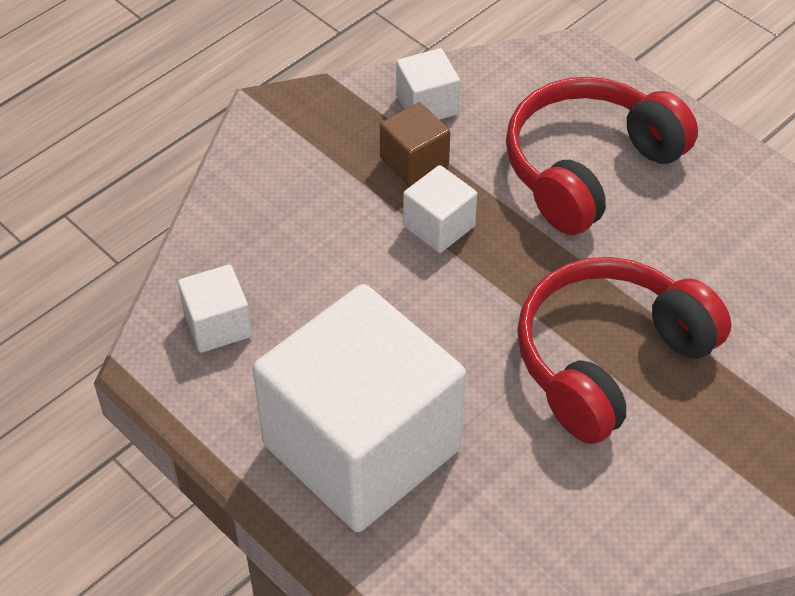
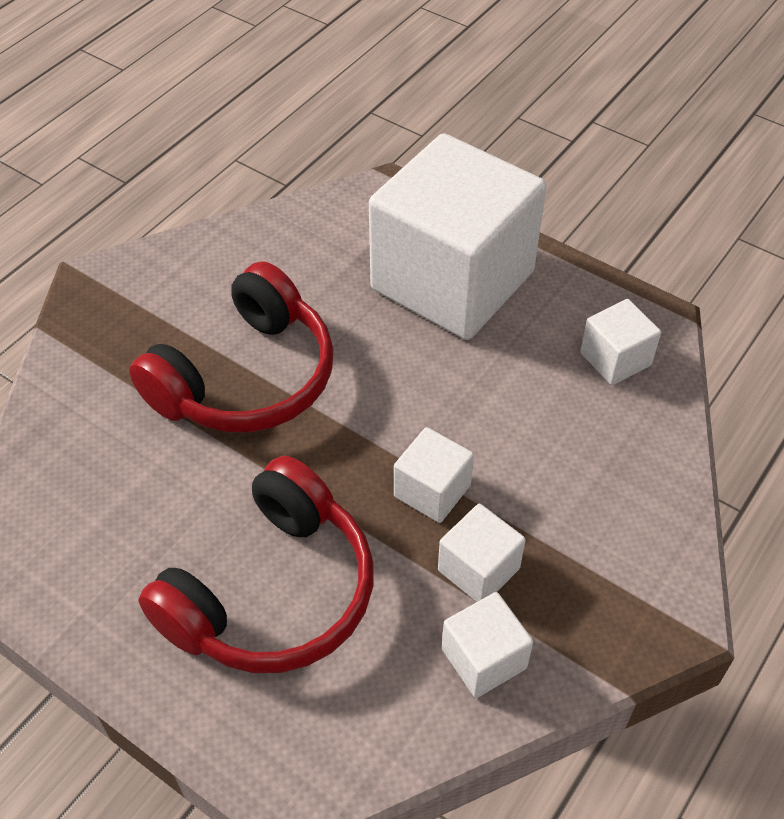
camera: 170 degrees right, 0 degrees up
brown cube [380,102,450,186] -> white cube [438,504,526,602]

